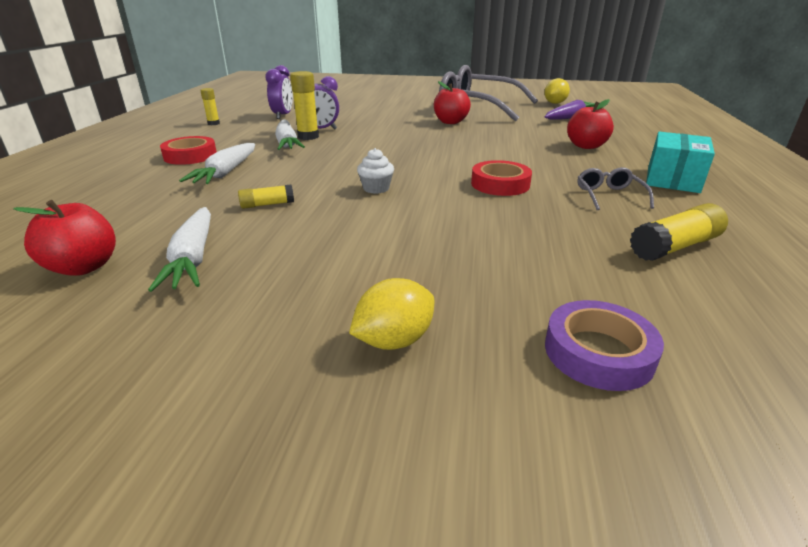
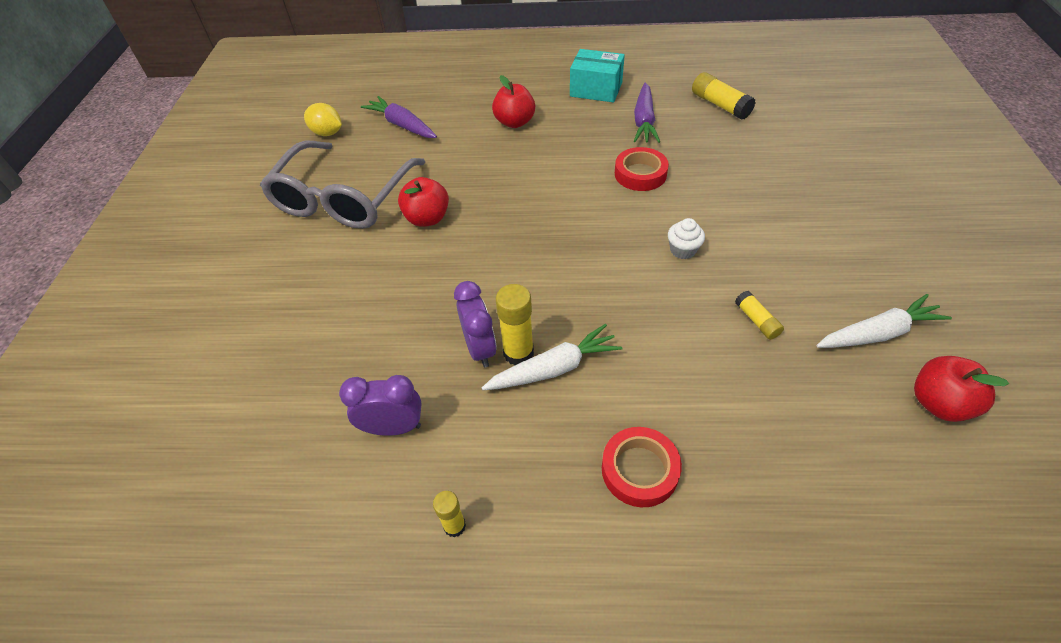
camera: 95 degrees left, 20 degrees up
white carrot [179,143,255,184] -> none
yellow lemon [349,278,434,350] -> none
purple tape [545,300,664,391] -> none
grey glasses [577,167,654,210] -> purple carrot [634,83,660,143]

